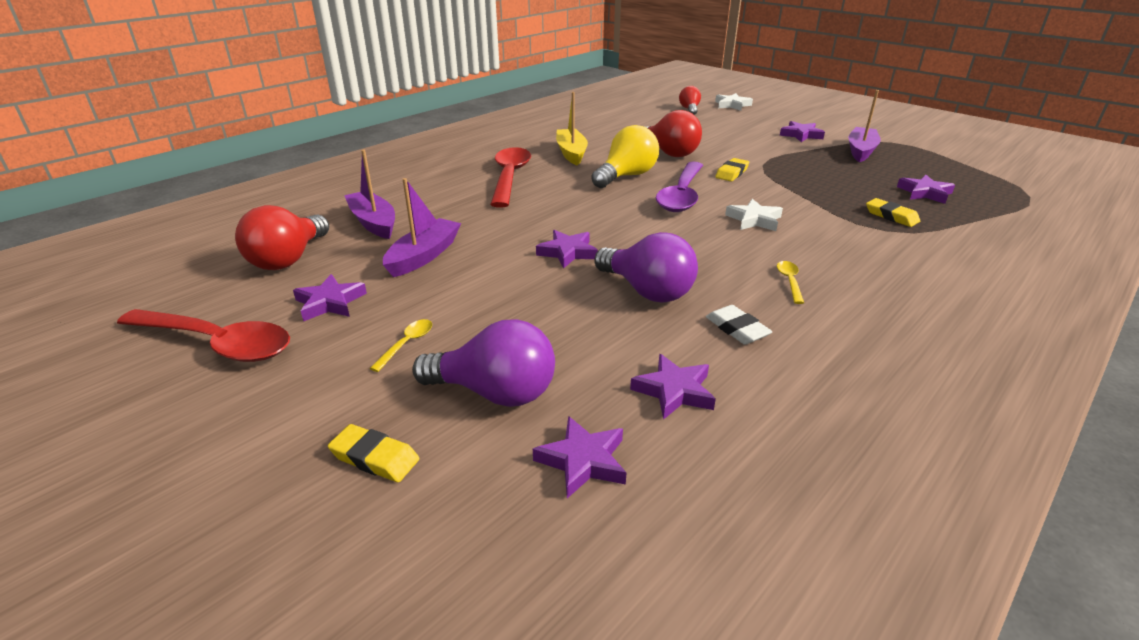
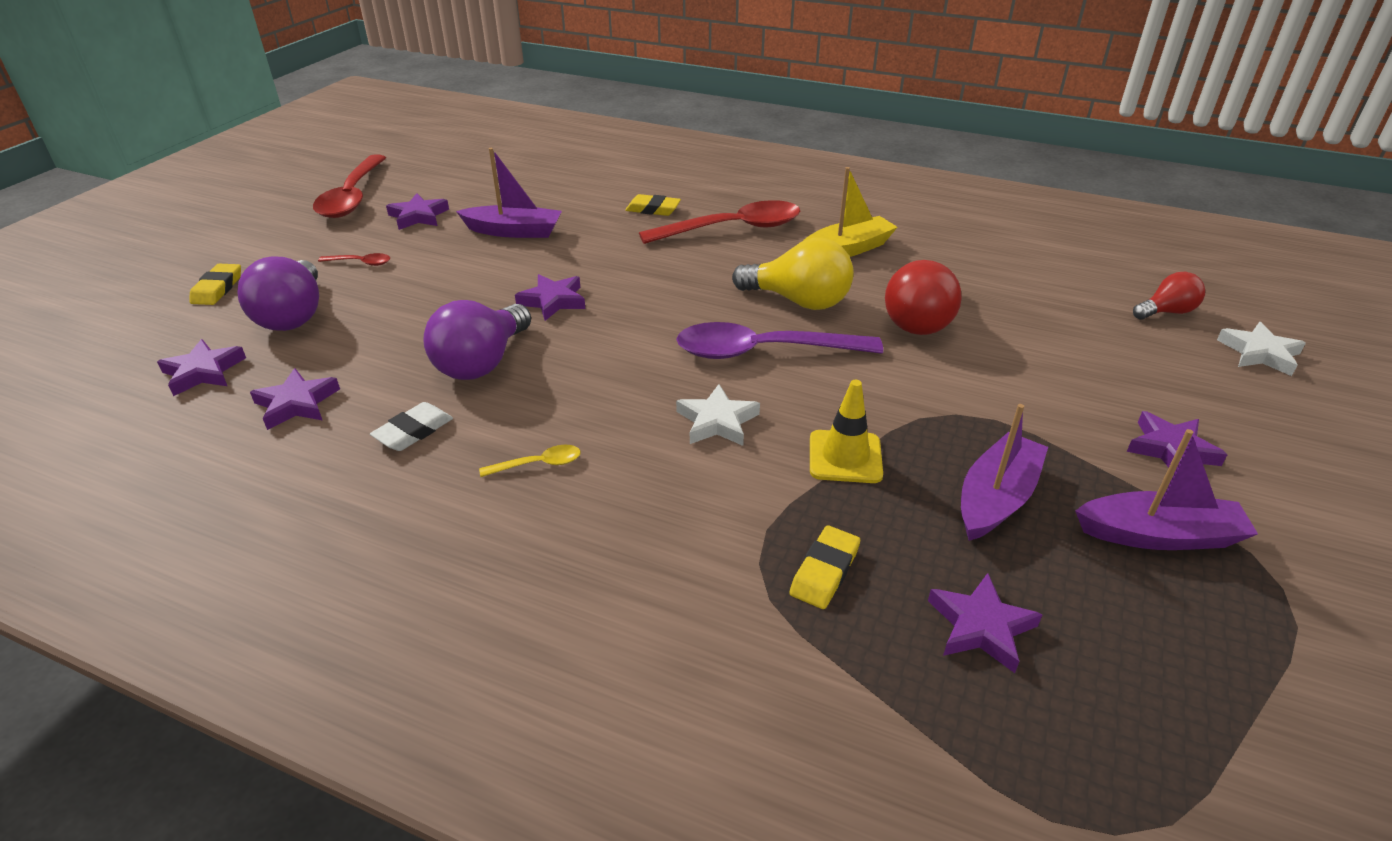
camera: 70 degrees right, 5 degrees up
red light bulb [235,205,329,270] -> none
purple boat [344,149,395,239] -> purple boat moved to [961,404,1048,541]
yellow spoon [370,319,432,372] -> red spoon [318,253,390,266]
yellow eraser [715,158,749,181] -> yellow eraser moved to [625,194,681,216]
none -> yellow traffic cone [810,380,883,483]

